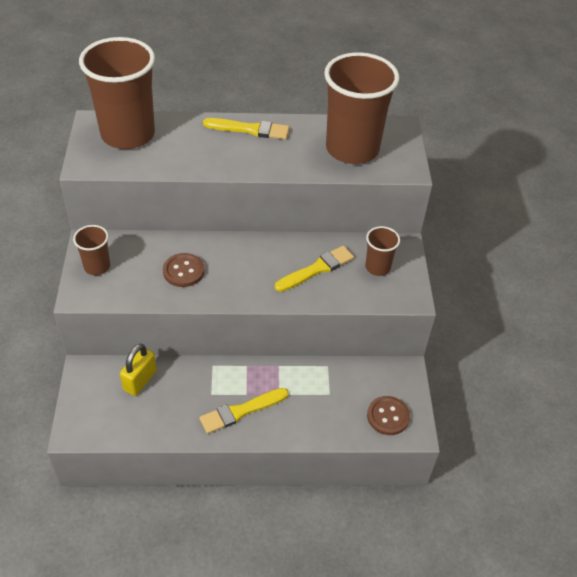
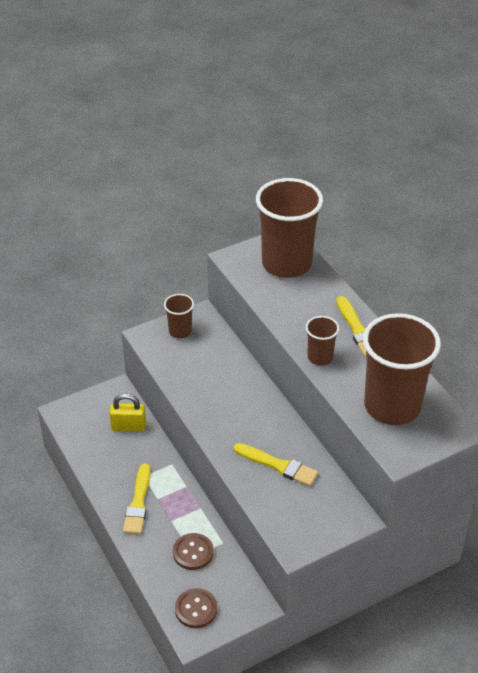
camera: 65 degrees right, 5 degrees down
brown button [163,253,205,287] -> brown button moved to [173,533,214,570]
yellow brush [199,388,289,434] -> yellow brush turned 120 degrees counterclockwise [123,463,150,534]
brown cup [365,226,400,276] -> brown cup moved to [306,316,339,365]

